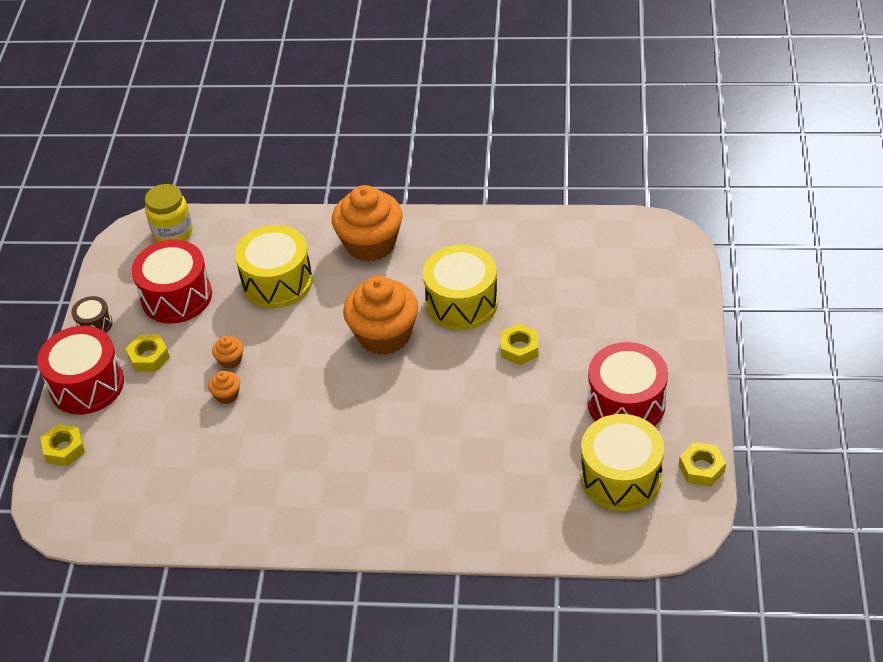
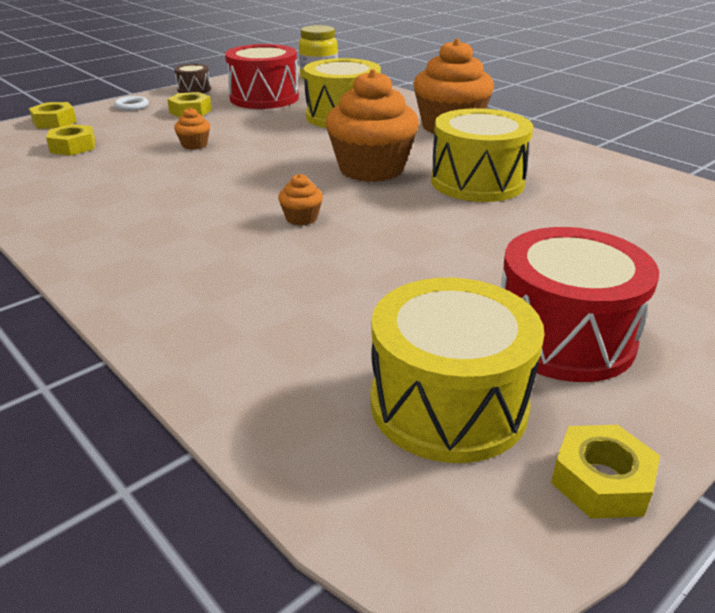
camera: 40 degrees right, 15 degrees down
red drum [37,326,124,415] -> white ring [114,96,149,111]
orange cupcake [212,336,244,369] -> orange cupcake moved to [278,174,323,226]
yellow nut [501,324,538,365] -> yellow nut moved to [46,124,96,155]

